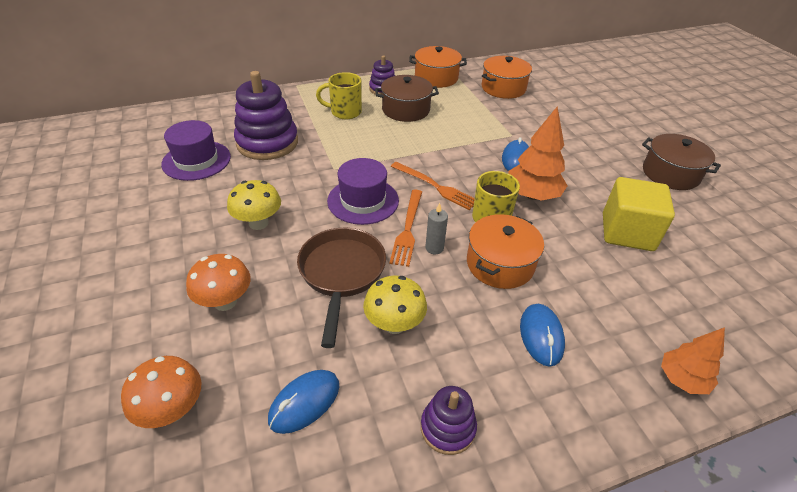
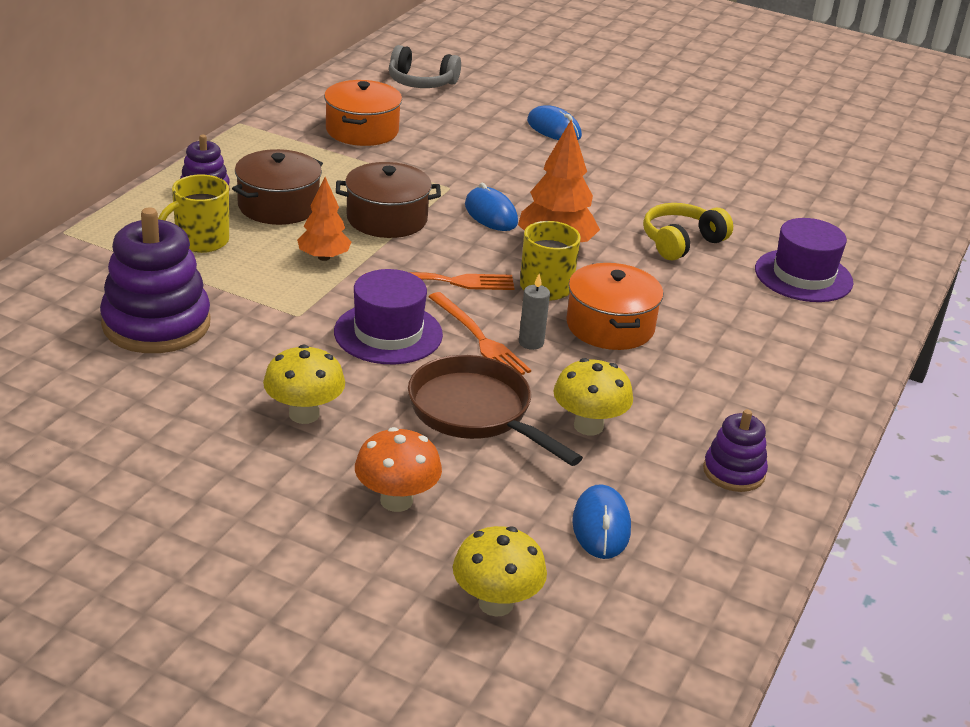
camera: 45 degrees left, 10 degrees down
orange mushroom [121,356,202,428] -> yellow mushroom [453,526,547,616]
purple hat [161,120,231,181] -> purple hat moved to [755,218,853,302]
orange pot [409,46,467,88] -> none
blue mouse [520,304,565,367] -> blue mouse moved to [527,105,582,140]
yellow cube [603,177,675,251] -> yellow headphones [643,203,733,260]
brown pot [642,134,721,190] -> brown pot moved to [336,162,441,238]
orange tree [661,327,725,394] -> orange tree moved to [297,177,351,261]
none -> grey headphones [389,45,461,88]

